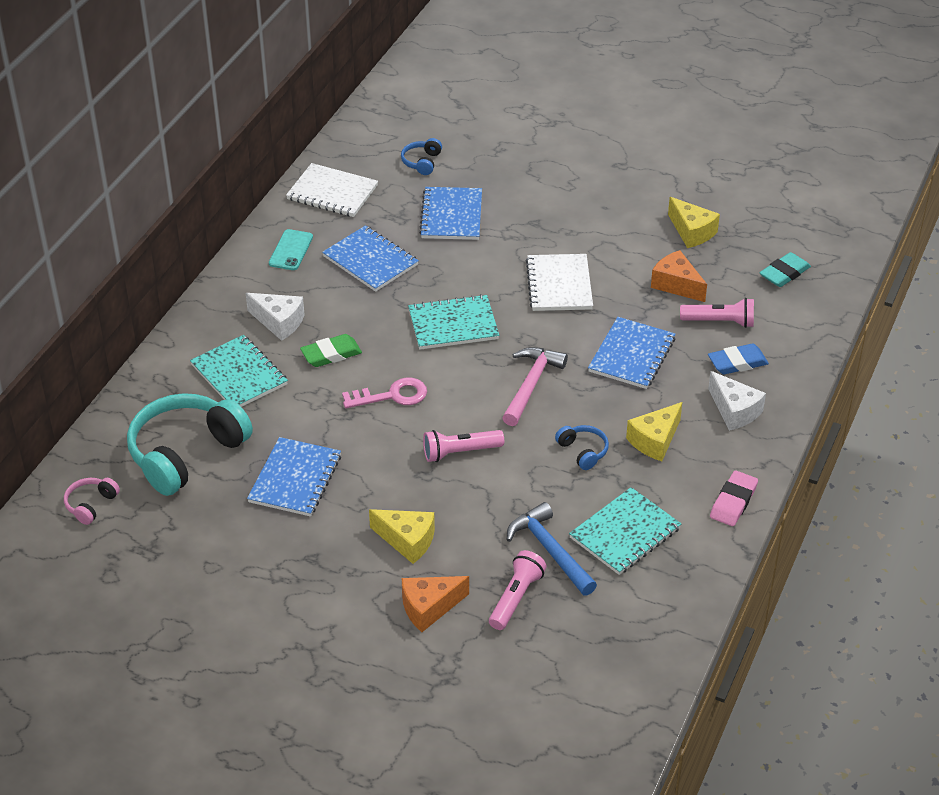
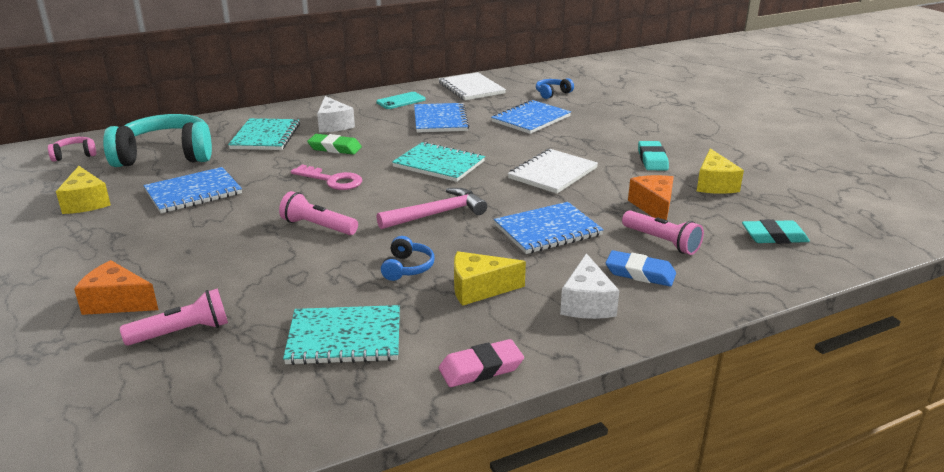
camera: 40 degrees right, 15 degrees down
yellow cheese [369,509,435,564] -> yellow cheese moved to [56,166,111,214]
blue hammer [507,502,597,596] -> none
none -> turquoise eraser [638,141,669,170]

